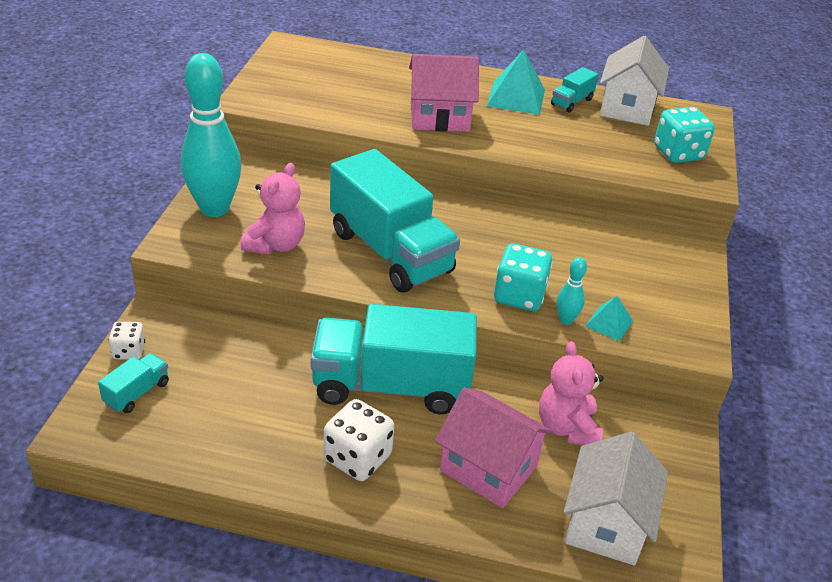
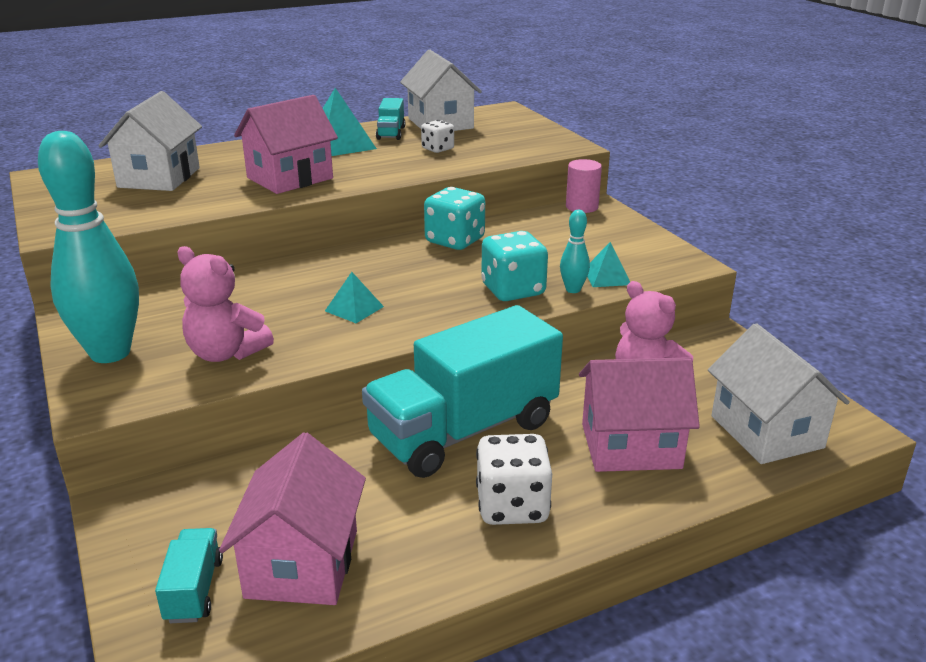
camera: 35 degrees left, 10 degrees down
white dice [109,322,145,360] -> white dice moved to [421,120,454,153]
pink teddy bear [241,163,305,255] -> pink teddy bear turned 135 degrees clockwise [177,246,274,362]
turquoise truck [330,149,460,292] -> turquoise pyramid [325,272,384,323]
turquoise dice [654,107,715,163] -> turquoise dice moved to [424,187,485,250]
none -> white house [98,91,202,191]
none -> pink house [219,432,366,605]
none -> pink cylinder [566,159,602,213]

